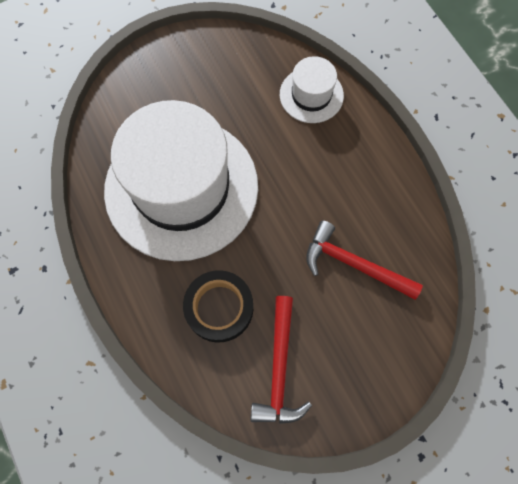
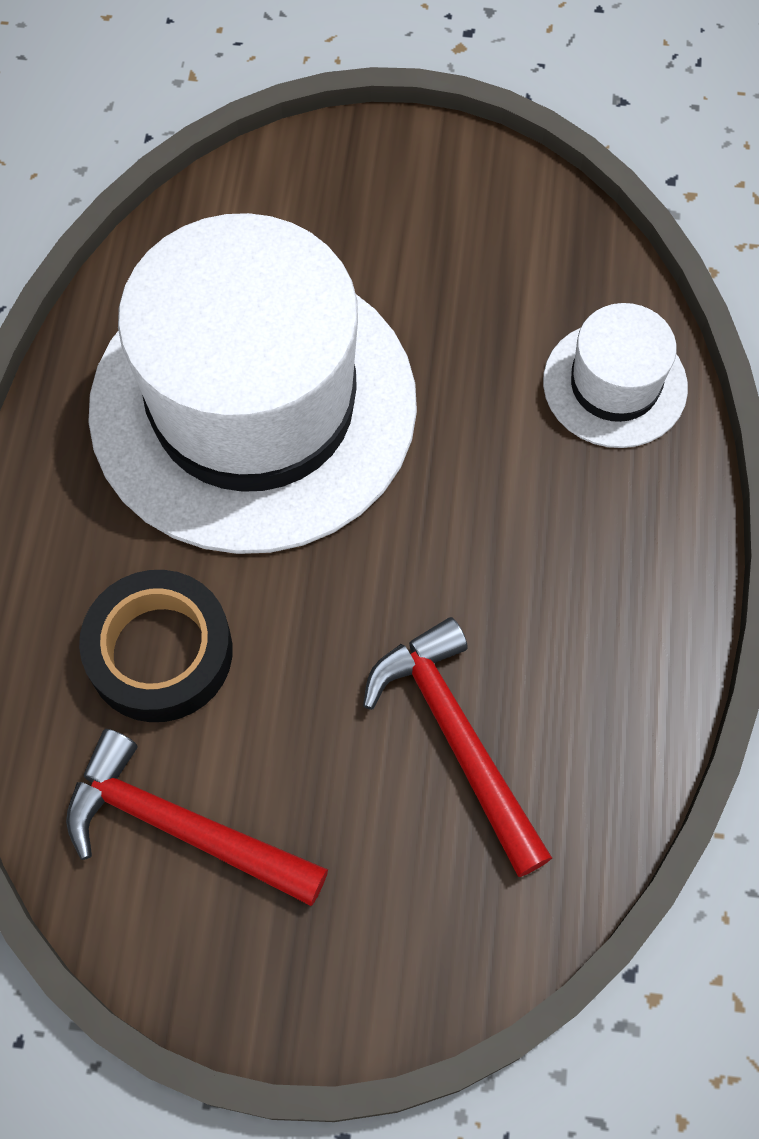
camera: 35 degrees right, 5 degrees down
red hammer [250,296,312,424] -> red hammer turned 75 degrees clockwise [66,729,328,906]

